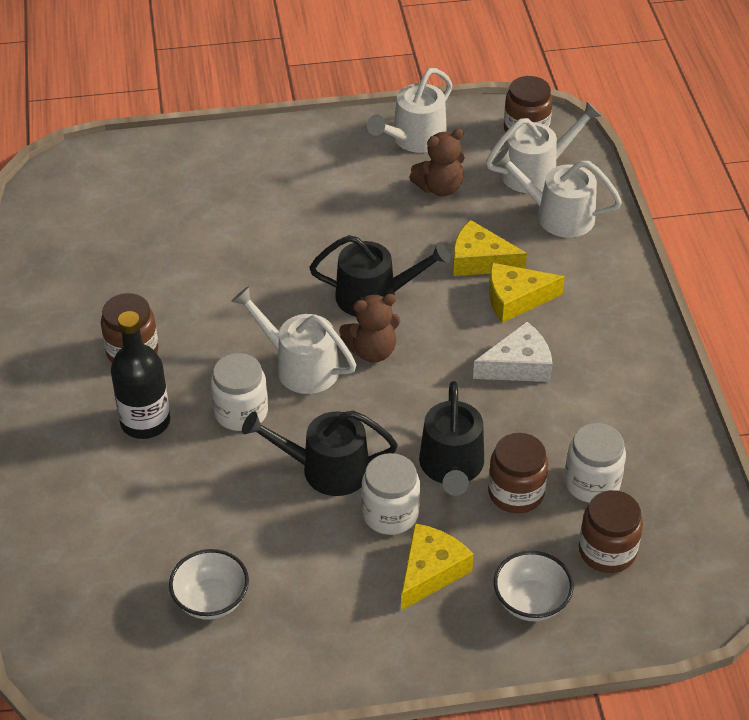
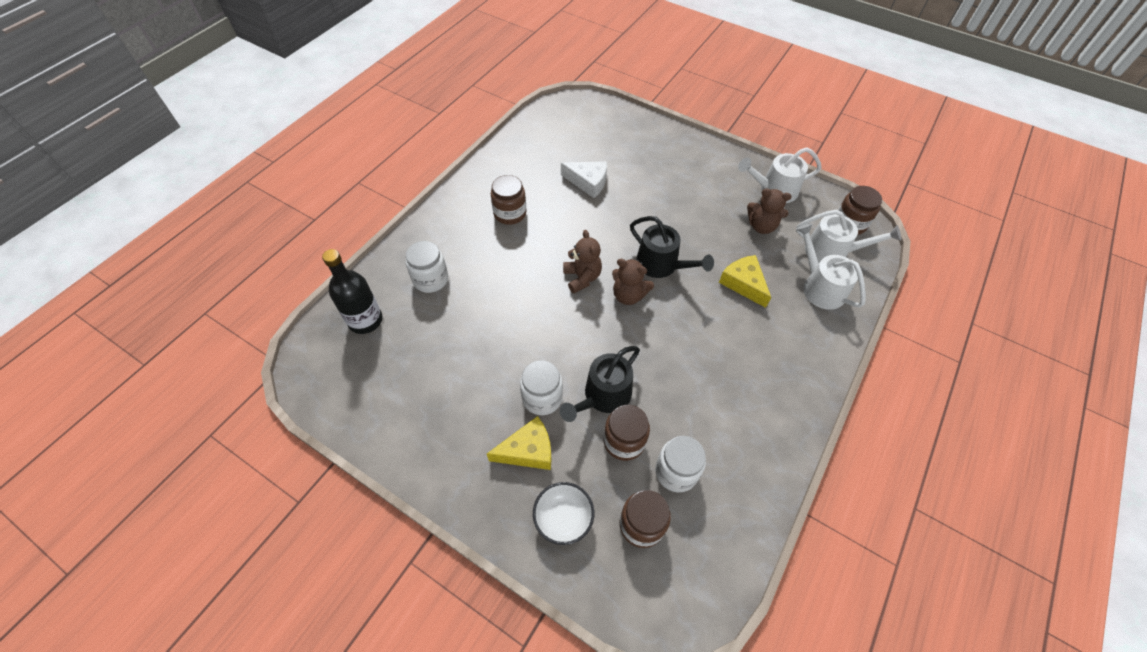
camera: 40 degrees right, 10 degrees up
black bottle [111,311,170,439] -> black bottle moved to [322,249,382,334]
white bowl [169,549,249,620] -> none
white jar [211,353,268,431] -> white jar moved to [406,241,448,293]
white watering can [231,286,356,394] -> brown teddy bear [563,230,602,293]
black watering can [242,411,398,496] -> none
white cheese [473,321,553,382] -> white cheese moved to [561,161,607,198]
yellow cheese [489,263,565,323] -> none

